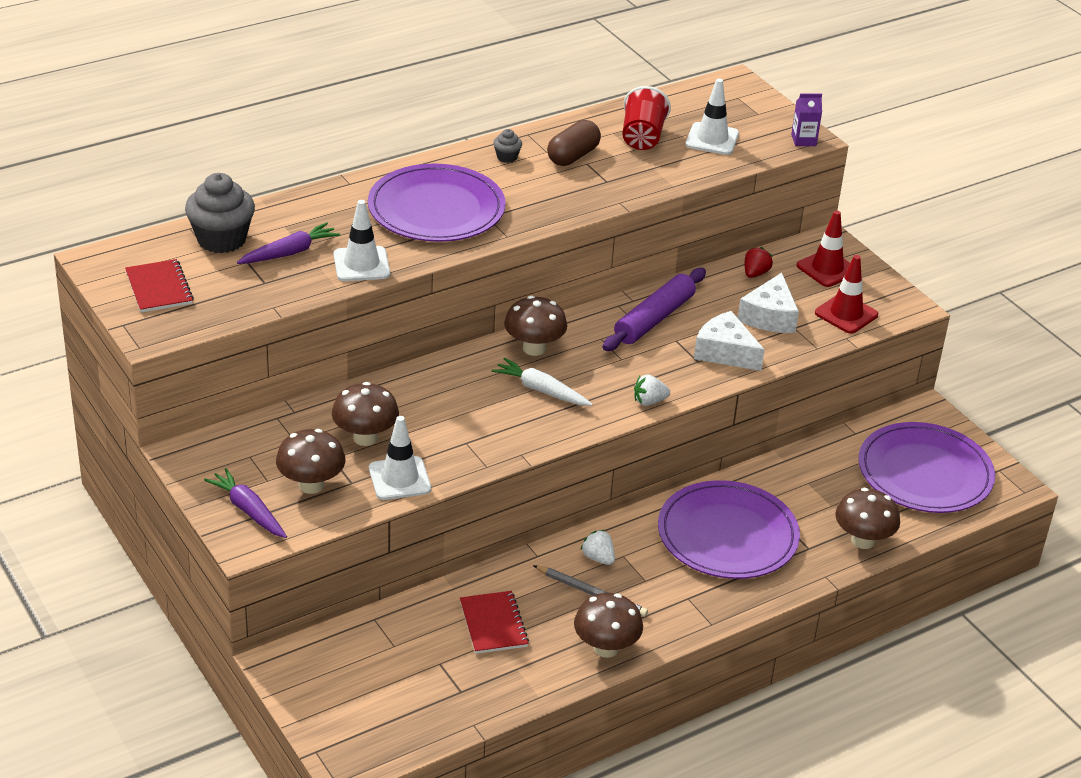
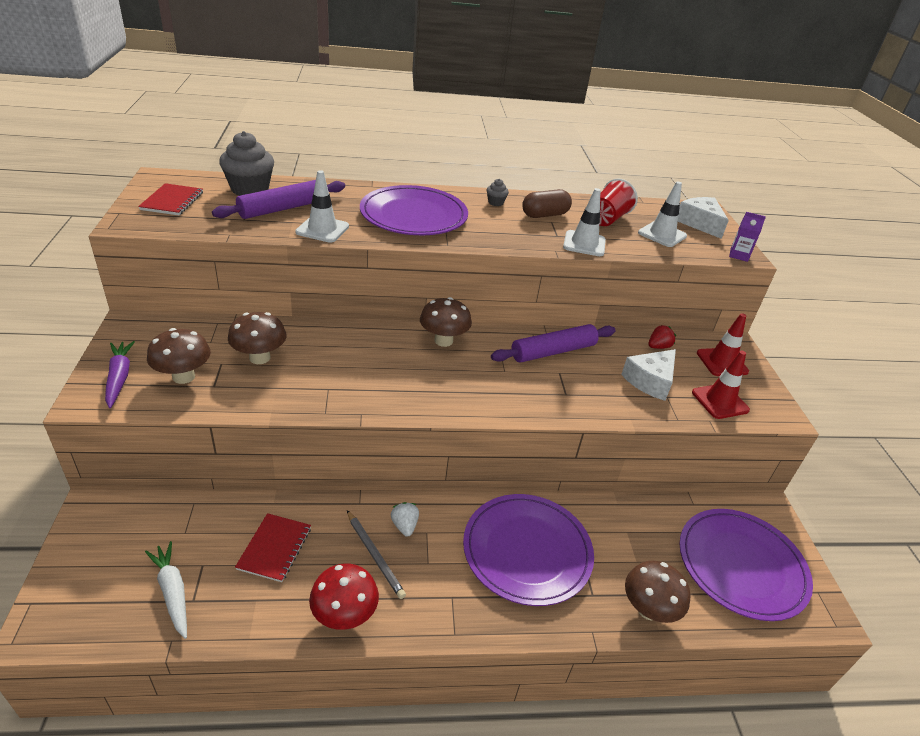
camera: 25 degrees right, 0 degrees up
purple carrot [237,222,340,264] -> purple rolling pin [212,180,345,219]
white traffic cone [369,416,431,500] -> white traffic cone moved to [563,188,606,256]
white carrot [491,358,592,406] -> white carrot moved to [145,541,187,639]
brown mushroom [574,593,643,658] -> red mushroom [309,564,379,630]
white strawberry [634,374,670,406] -> none
white cheese [694,311,765,371] -> white cheese moved to [678,197,729,239]

